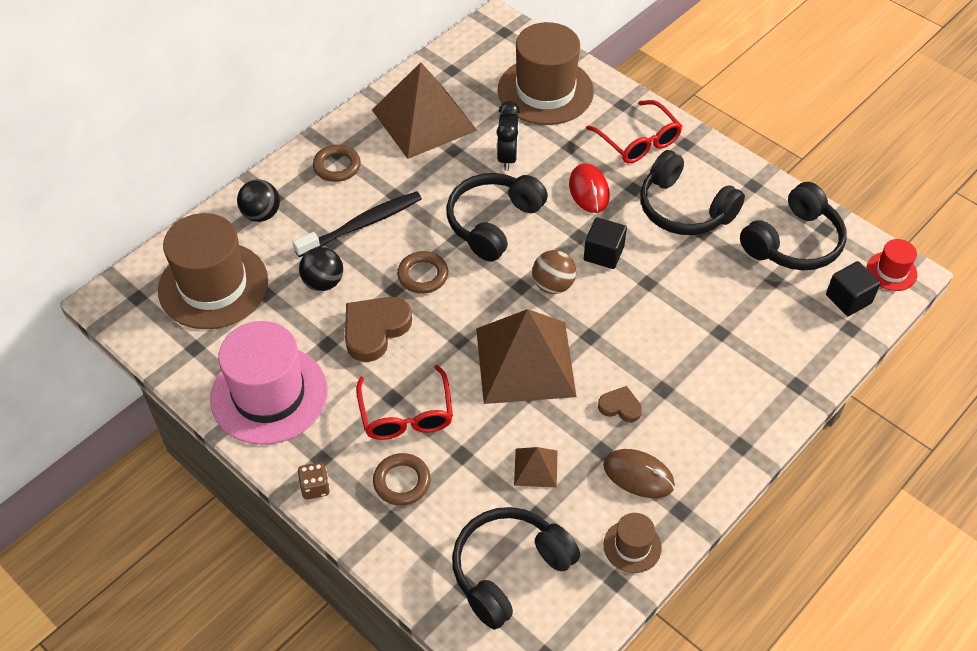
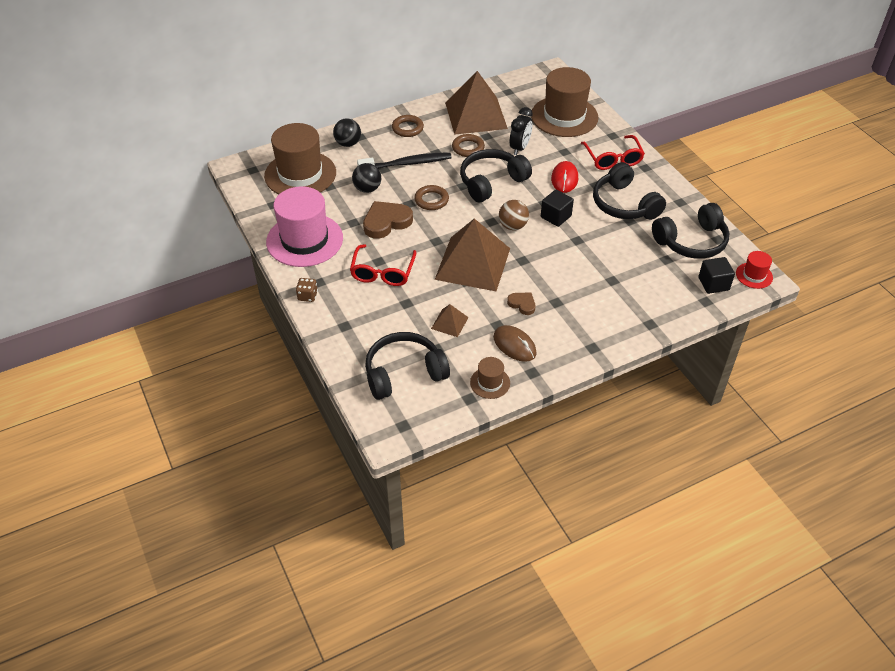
camera: 20 degrees right, 5 degrees down
brown ring [373,453,431,506] -> brown ring moved to [452,134,485,157]

